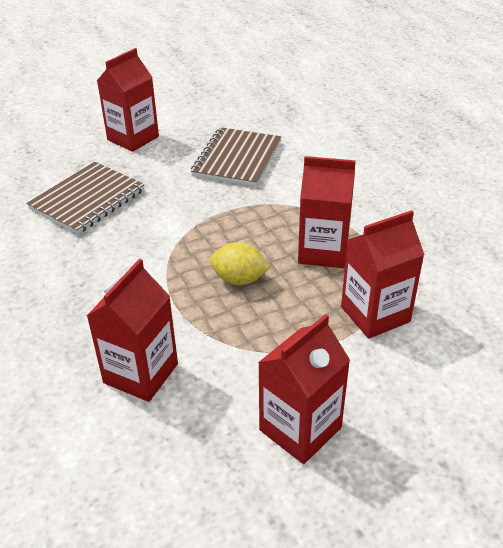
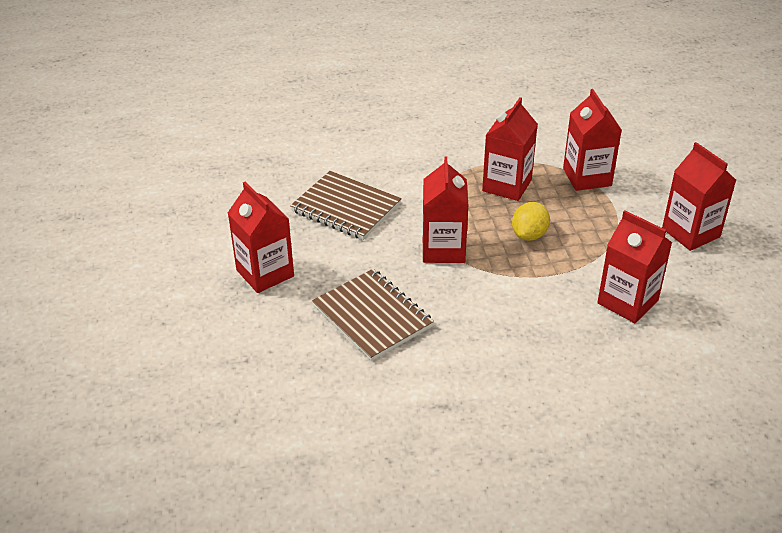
camera: 75 degrees left, 0 degrees up
none -> red carton [422,156,468,263]

